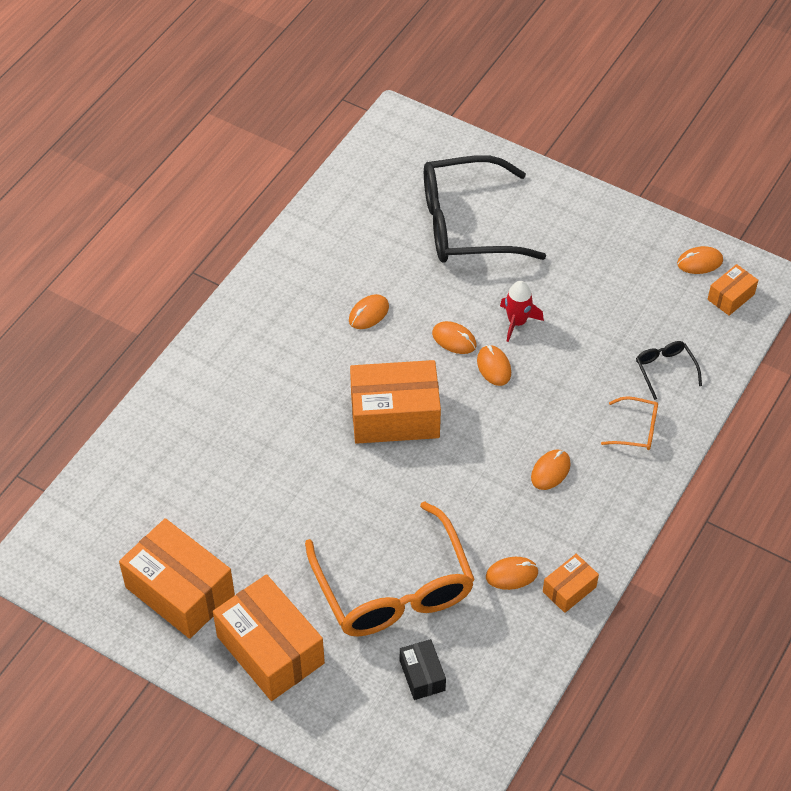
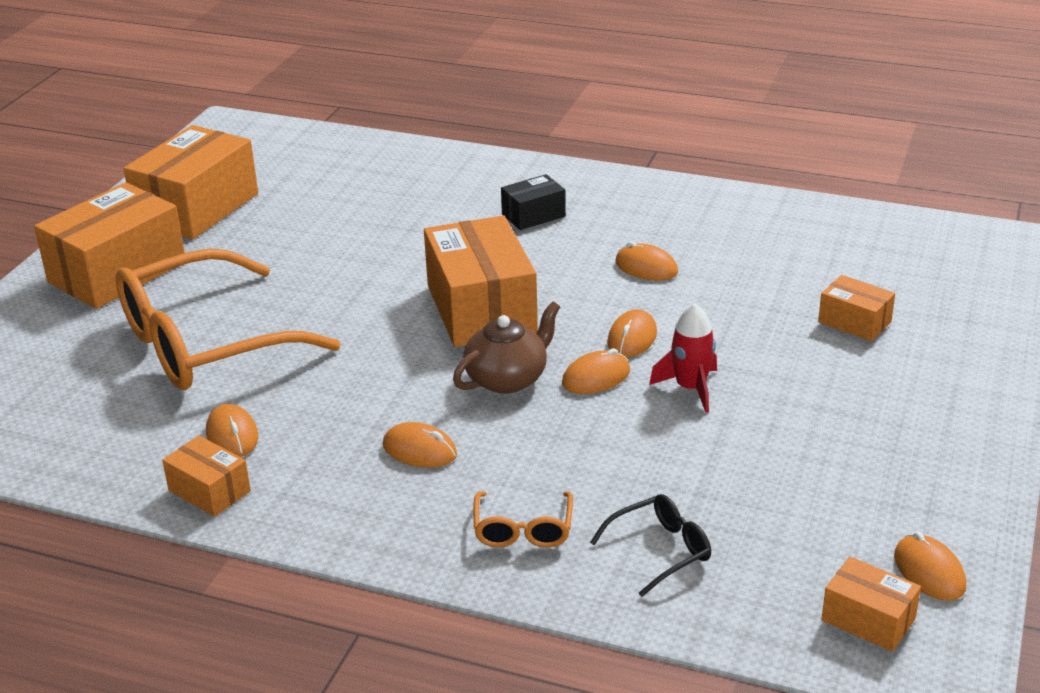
camera: 80 degrees right, 20 degrees down
black box [400,639,446,700] -> black box moved to [501,174,566,230]
black glasses [424,155,546,263] -> orange box [818,275,895,341]
none -> brown teapot [453,302,560,394]

